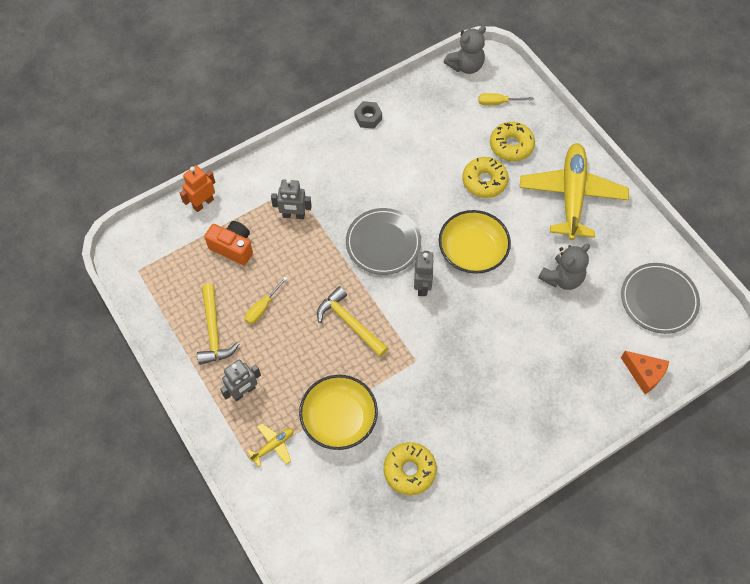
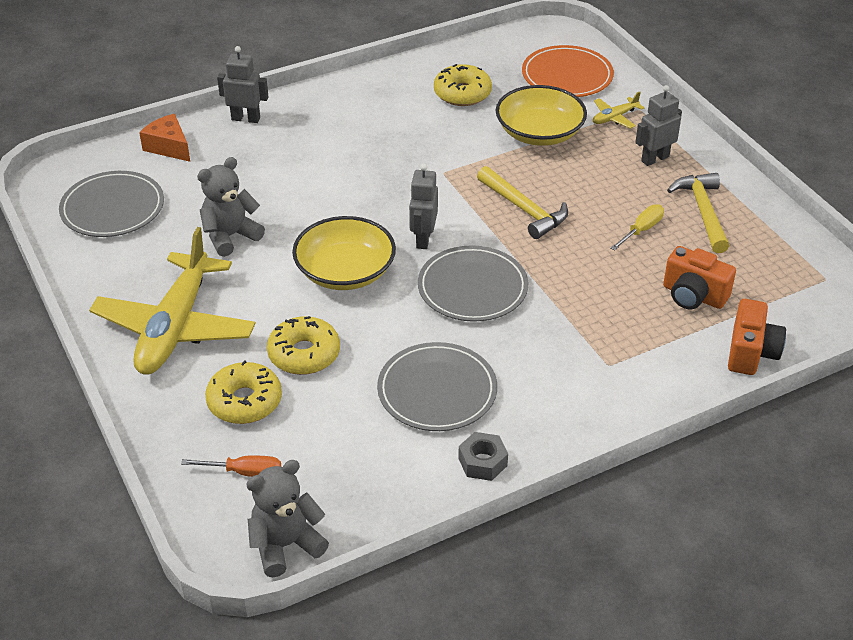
camera: 175 degrees left, 20 degrees down
orange robot [180,165,215,212] -> orange camera [728,299,786,375]
grey robot [271,179,312,219] -> grey robot moved to [217,46,269,123]
yellow screwdriver [479,93,534,105] -> orange screwdriver [181,455,281,477]
none -> grey plate [377,342,497,431]
none -> orange plate [522,45,614,97]

